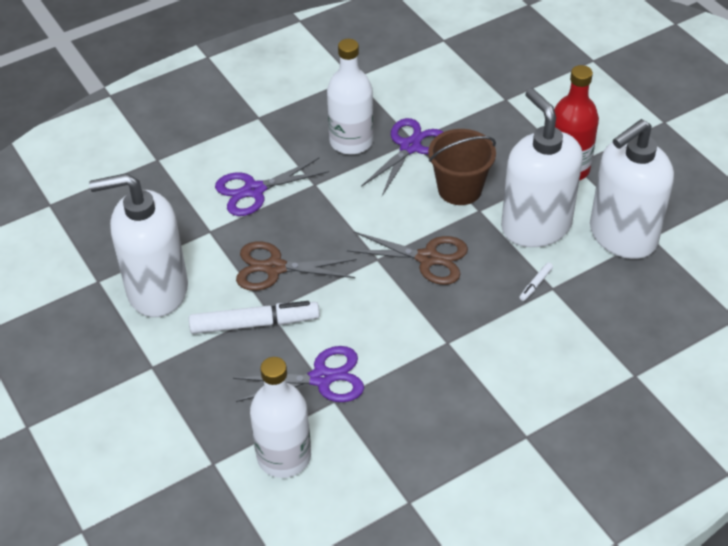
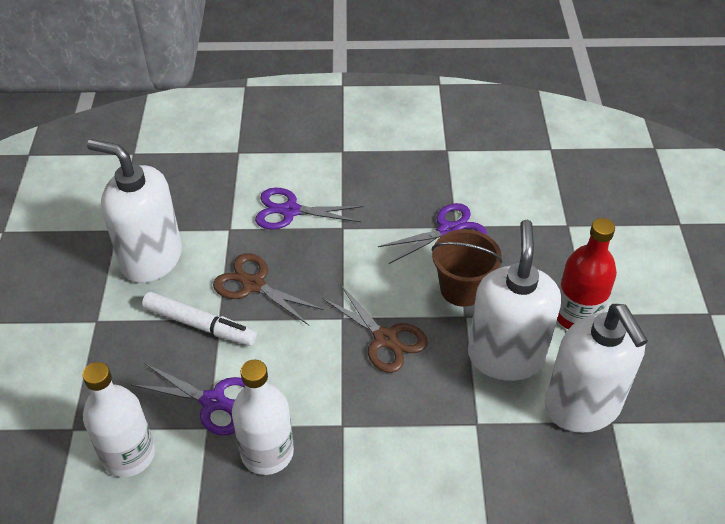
camera: 30 degrees right, 0 degrees up
white bottle [327,39,374,154] -> white bottle moved to [232,359,294,475]
white marker [519,263,553,301] -> none
white soap dispenser [590,119,674,259] -> white soap dispenser turned 105 degrees counterclockwise [545,304,648,433]

